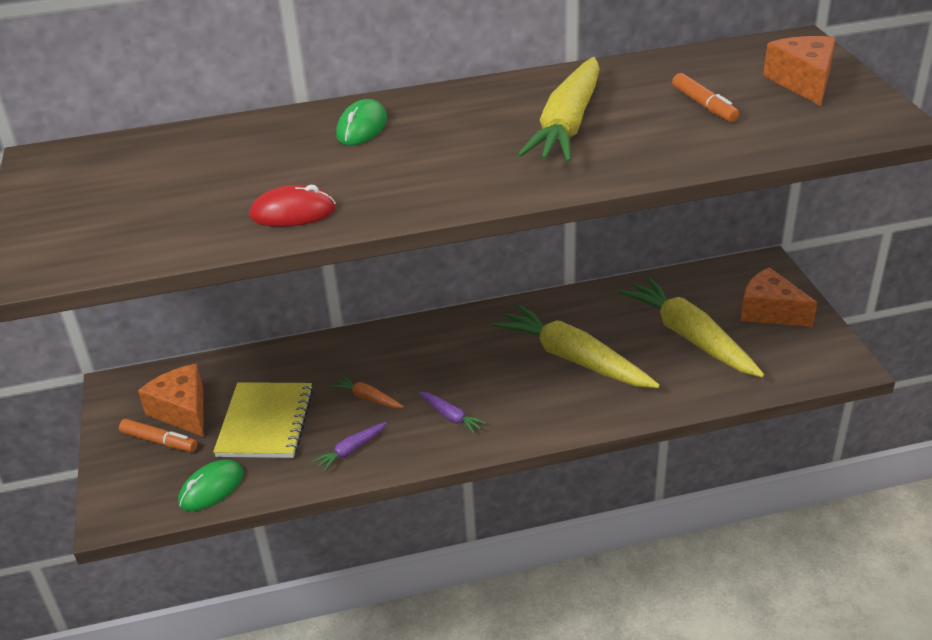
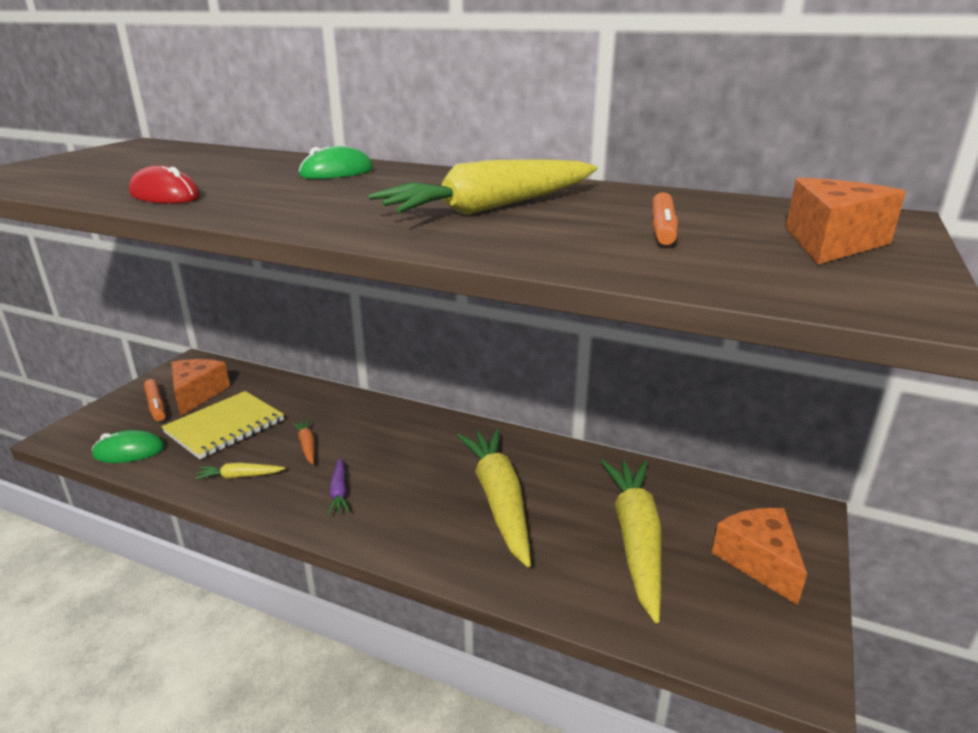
camera: 35 degrees right, 10 degrees down
purple carrot [312,422,387,472] -> yellow carrot [195,463,285,480]

